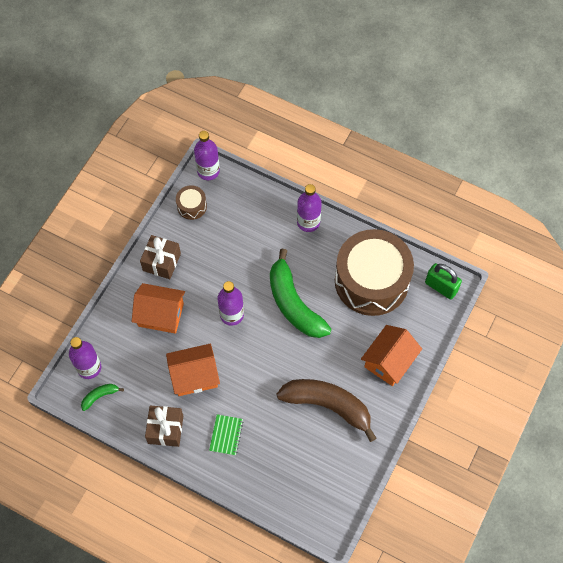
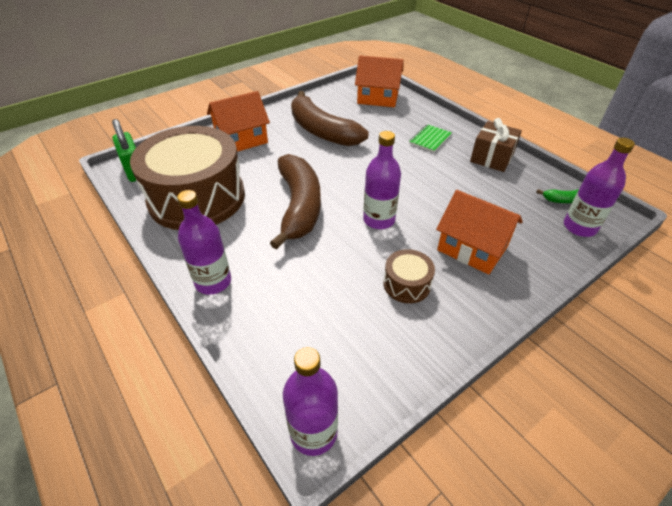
camera: 155 degrees left, 20 degrees down
brown gift [140,235,181,279] -> none
orange house [166,344,220,396] -> orange house moved to [355,56,404,107]
brown drum [176,185,207,220] -> brown drum moved to [383,249,435,303]
green banana [270,249,331,338] -> brown banana [270,154,321,250]

